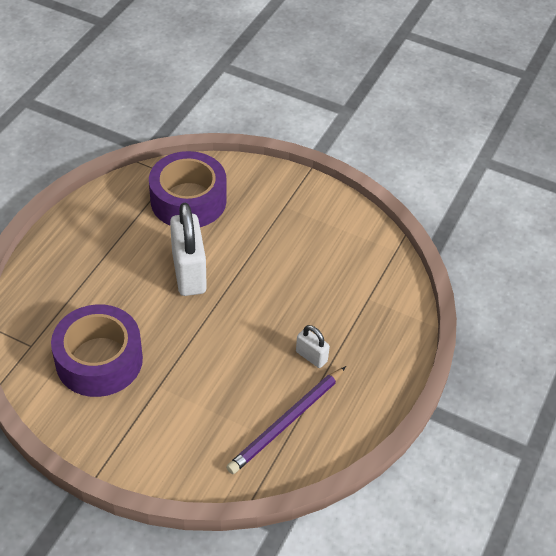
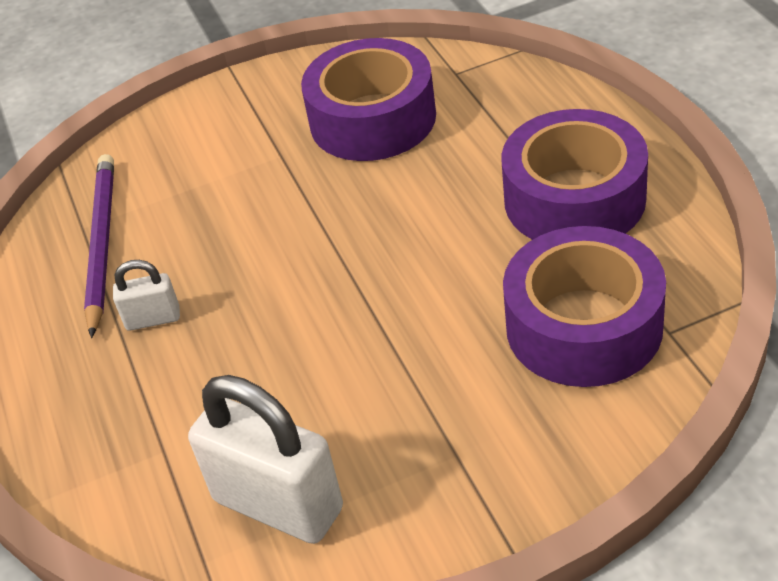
camera: 140 degrees right, 5 degrees down
white padlock [170,203,207,296] -> white padlock moved to [188,375,343,544]
none -> purple tape [501,109,648,240]

